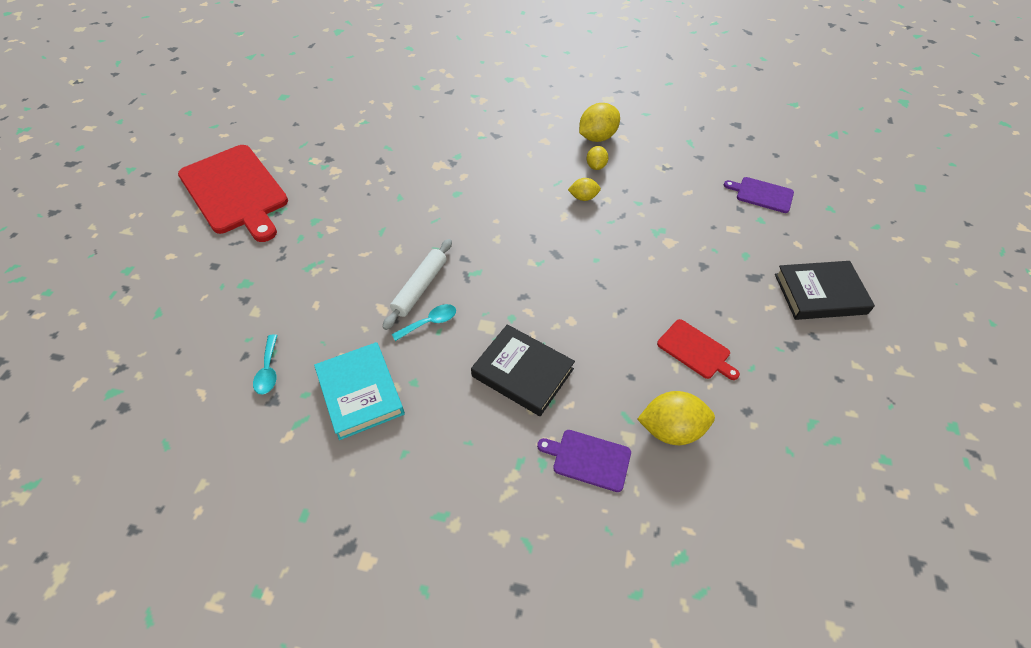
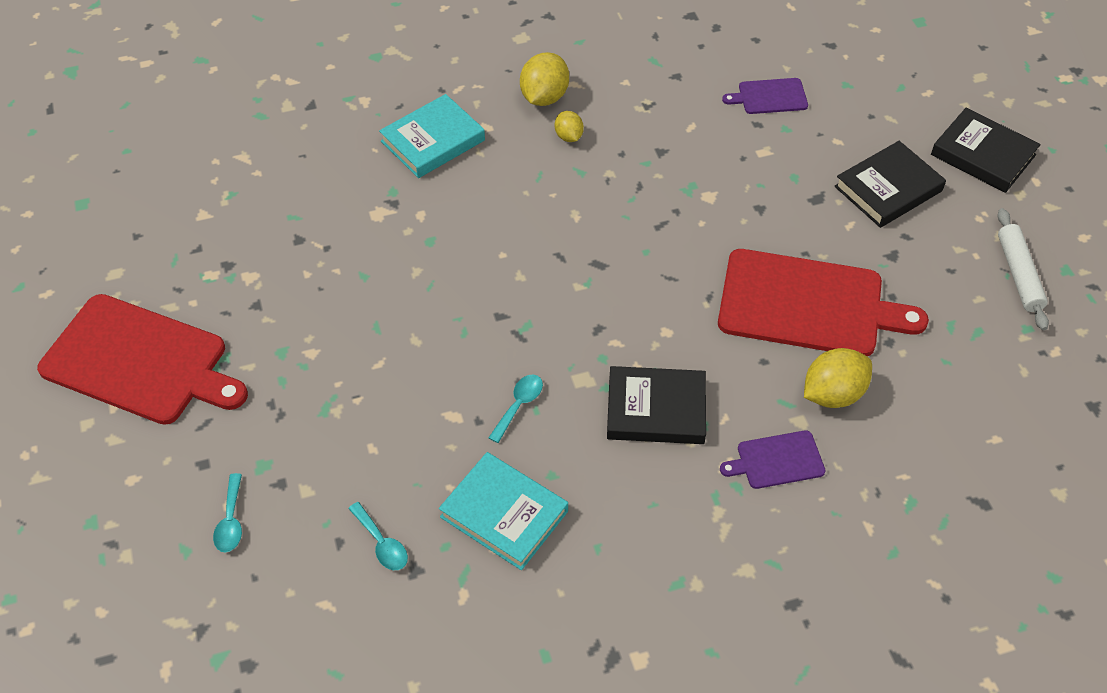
camera: 30 degrees left, 0 degrees up
white rolling pin [383,239,452,330] -> white rolling pin moved to [997,208,1049,330]
yellow lemon [568,178,601,201] -> none
red cutting board [657,319,740,380] -> red cutting board [718,249,929,356], size x2.16
none -> turquoise spoon [213,473,242,553]
none -> turquoise book [379,94,485,178]
none -> black book [931,108,1041,193]

